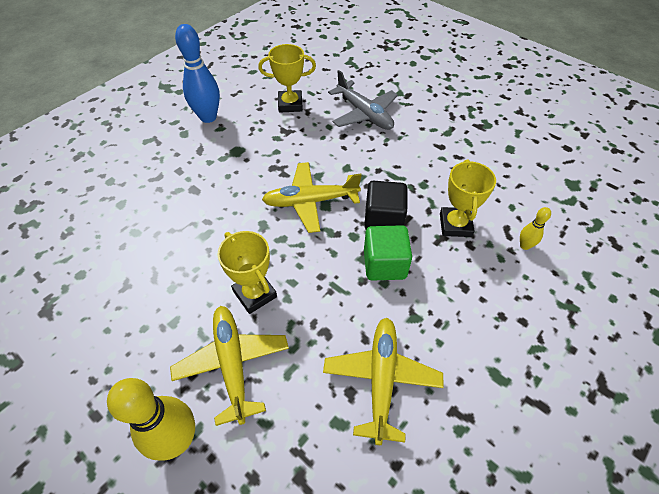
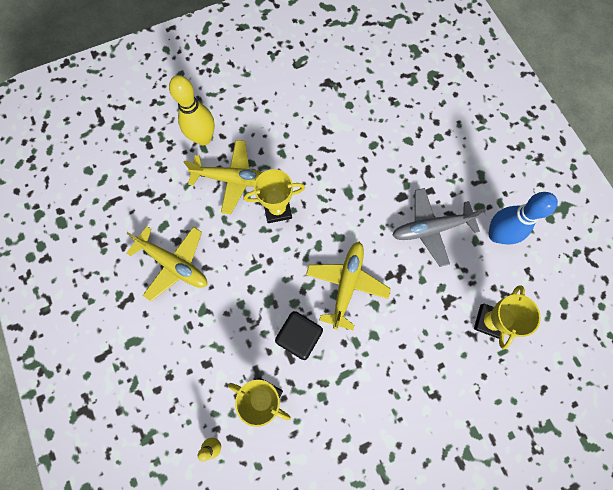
camera: 115 degrees right, 20 degrees up
grey plane [328,70,398,130] -> grey plane moved to [392,188,485,267]
green cube [364,225,412,281] -> none

